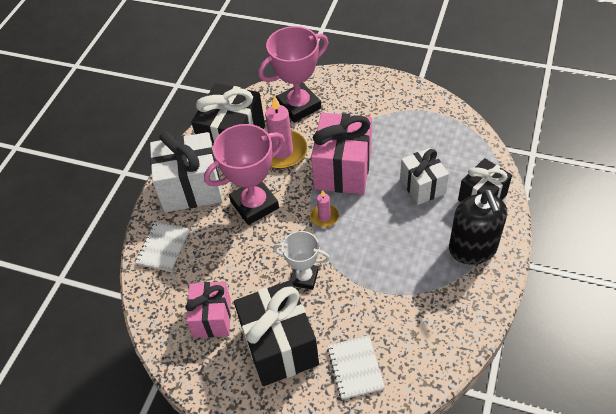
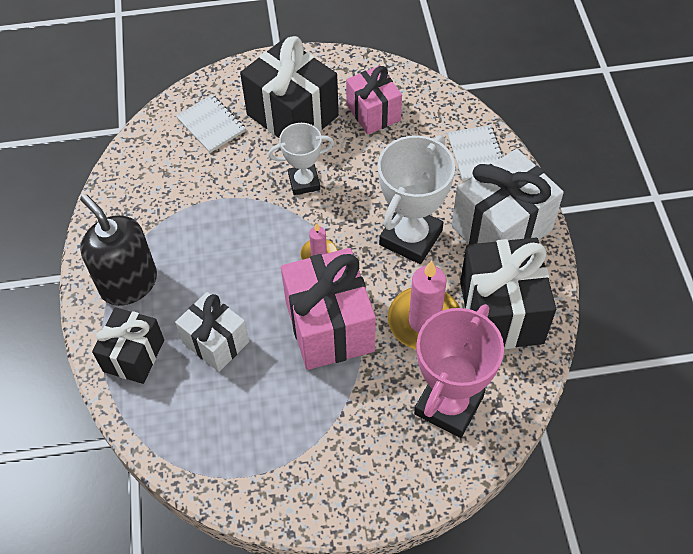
camera: 150 degrees right, 5 degrees up
pink trophy [204,124,285,225] -> white trophy [378,135,455,264]

